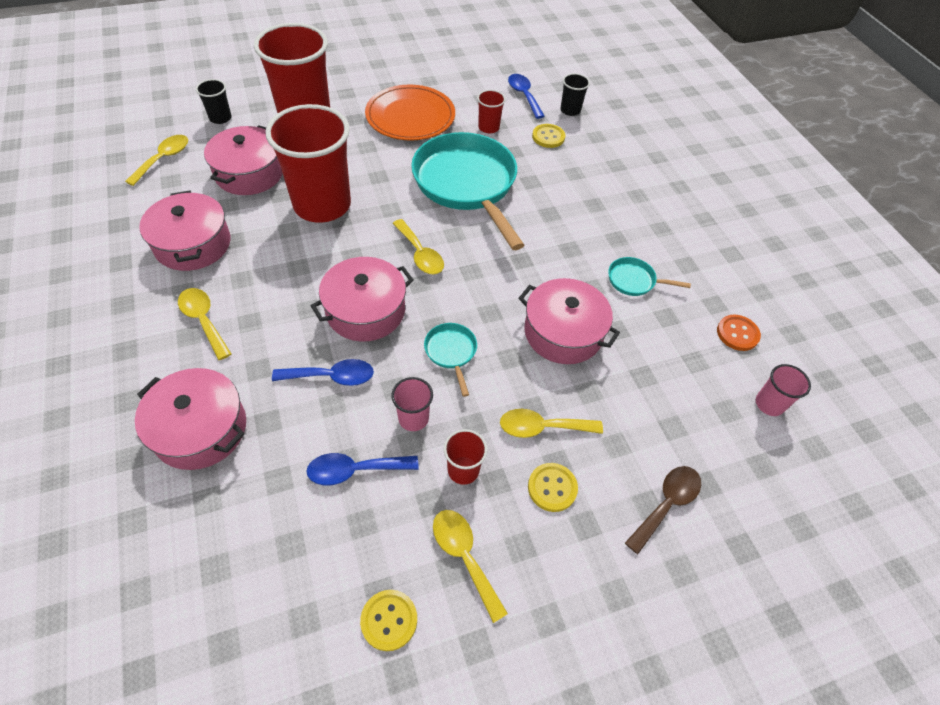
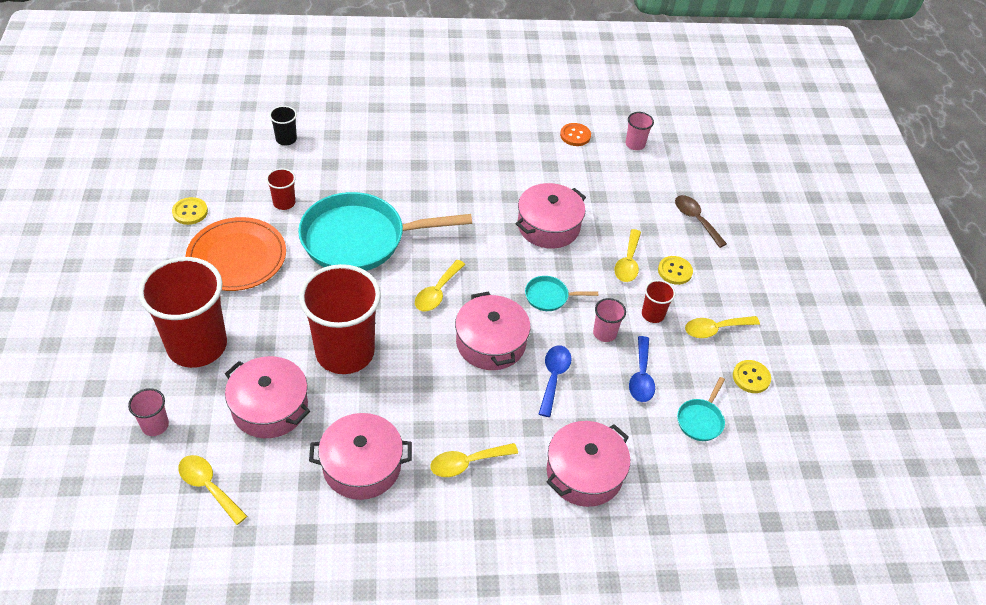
camera: 75 degrees left, 5 degrees down
black cup [196,79,232,124] -> pink cup [128,388,169,436]
yellow spoon [392,219,444,274] -> yellow spoon turned 135 degrees clockwise [415,260,466,311]
blue spoon [508,74,545,119] -> none
yellow button [532,124,565,148] -> yellow button moved to [172,197,208,225]
turquoise pan [608,257,691,296] -> turquoise pan moved to [677,377,725,441]

